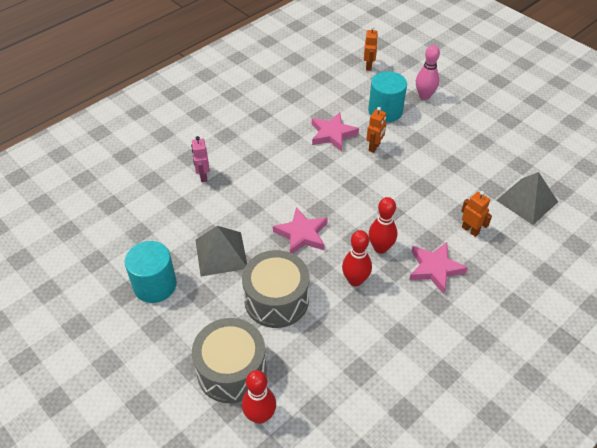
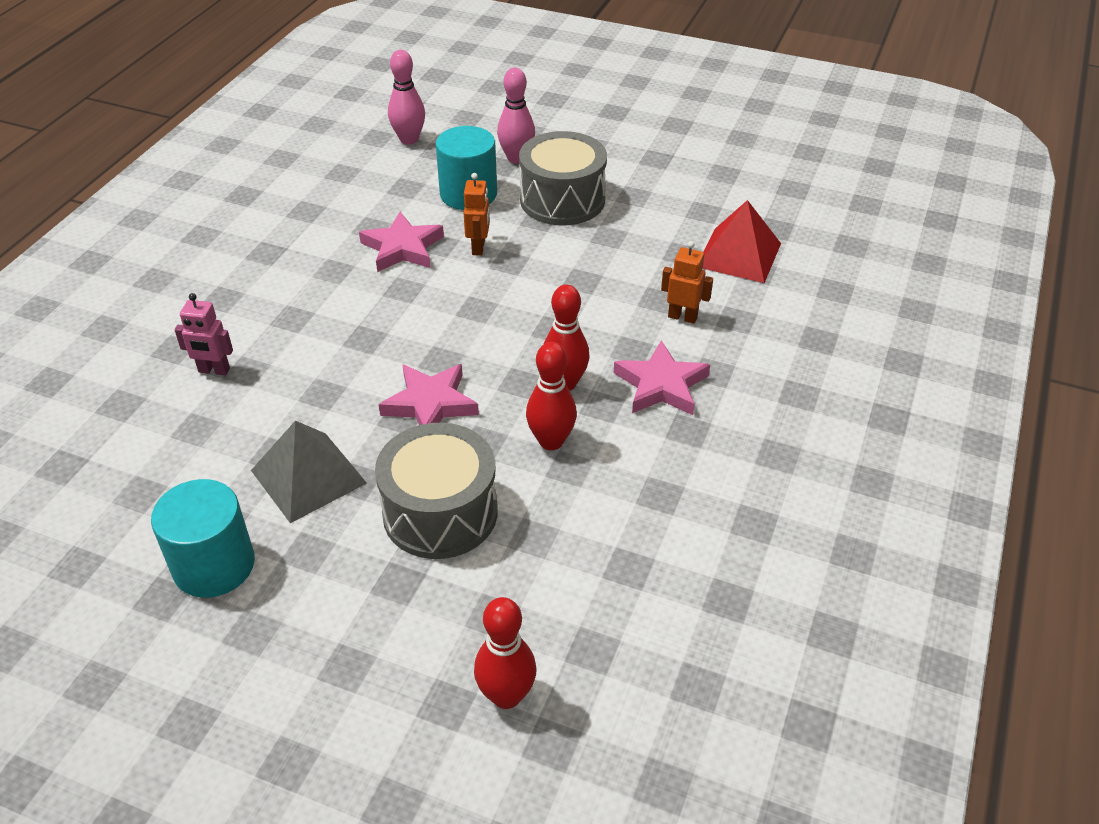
camera: 25 degrees left, 5 degrees down
pink robot [191,136,210,182] -> pink robot turned 45 degrees counterclockwise [174,293,233,375]
grey drum [192,318,267,403] -> grey drum moved to [519,131,607,225]
orange robot [364,26,378,71] -> pink bowling pin [388,50,425,145]
grey pyramid [496,172,558,225] -> red pyramid [703,200,781,283]

